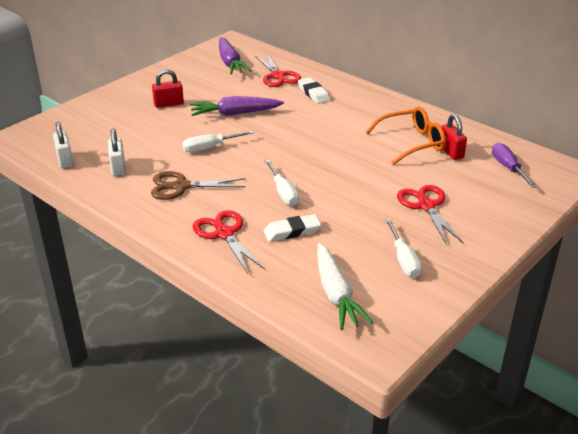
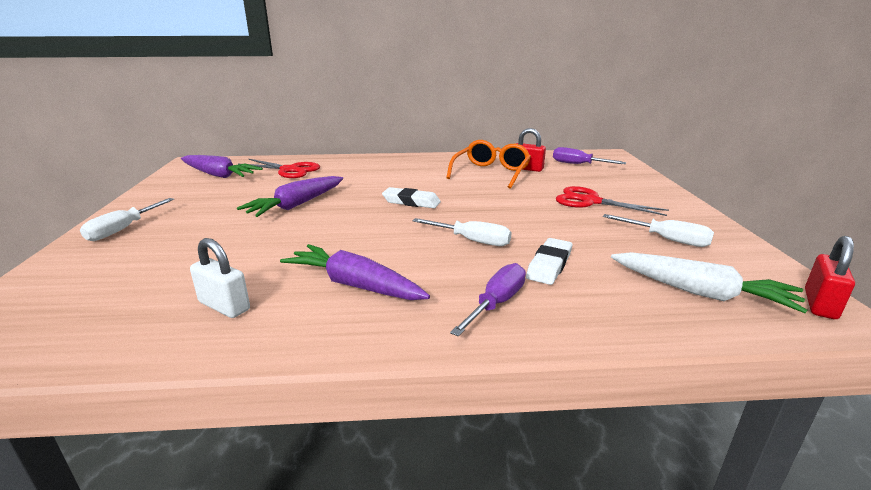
camera: 45 degrees left, 10 degrees down
white padlock [53,122,73,168] -> none
brown scissors [151,171,246,200] -> purple carrot [280,244,430,300]
red padlock [152,69,184,108] -> red padlock moved to [805,236,855,319]
white screwdriver [183,131,254,152] -> white screwdriver moved to [80,198,174,241]
red scissors [193,210,265,274] -> purple screwdriver [450,263,526,337]
white eraser [298,77,330,104] -> white eraser moved to [382,187,441,208]

